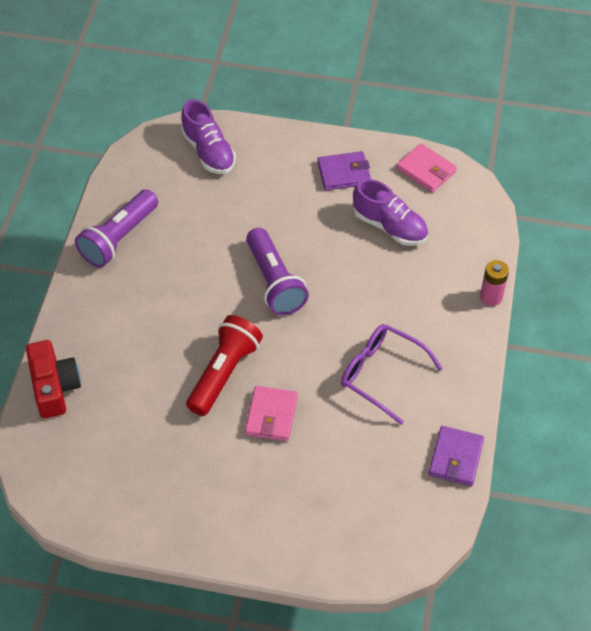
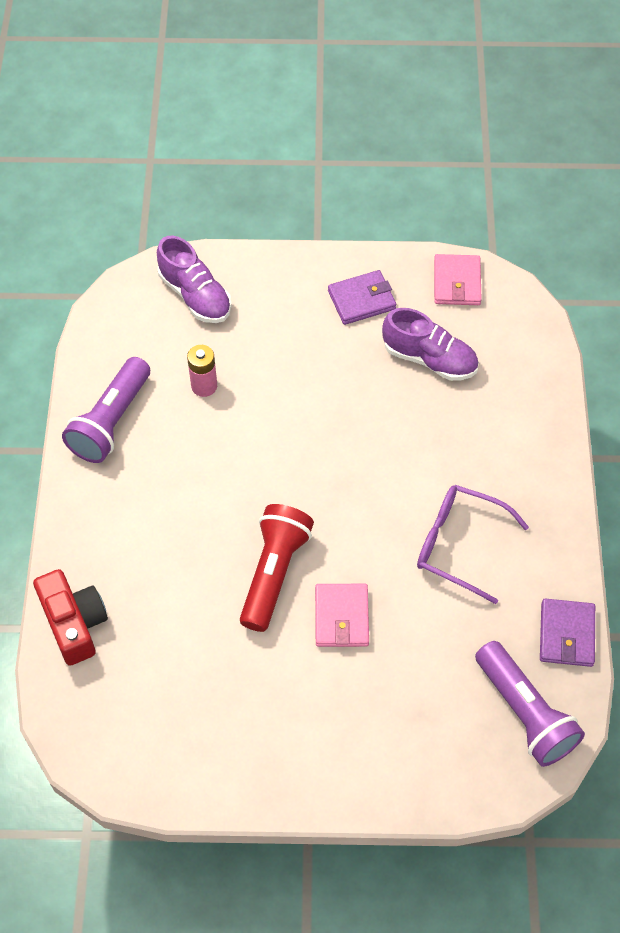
camera: 10 degrees left, 5 degrees up
purple flashlight [246,228,309,315] -> purple flashlight moved to [475,641,585,767]
pink wallet [397,143,457,193] -> pink wallet turned 60 degrees clockwise [434,254,482,305]
pink battery [480,260,509,306] -> pink battery moved to [187,345,217,397]

